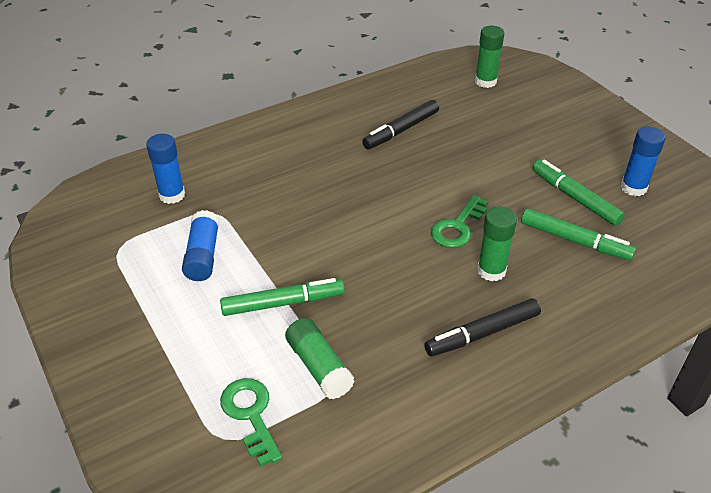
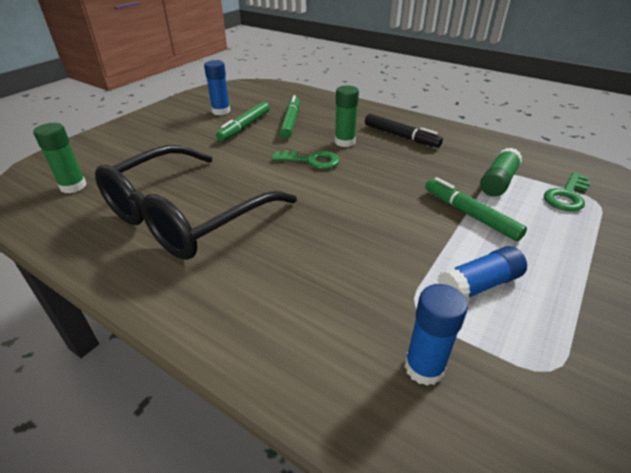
camera: 115 degrees left, 5 degrees down
black marker [362,100,439,149] -> black glasses [95,145,297,260]

